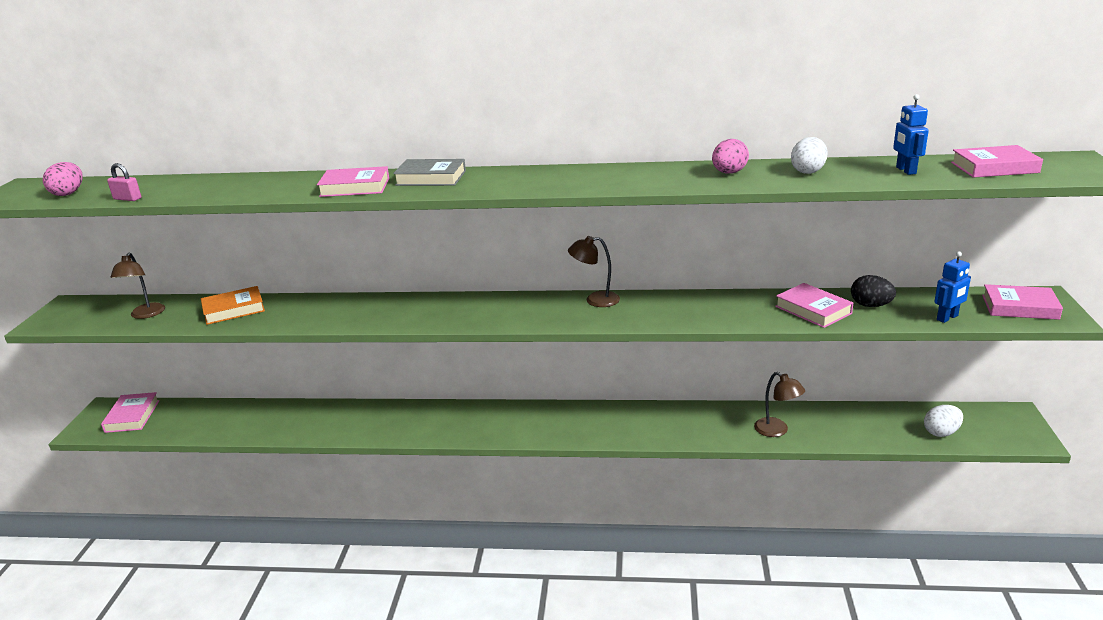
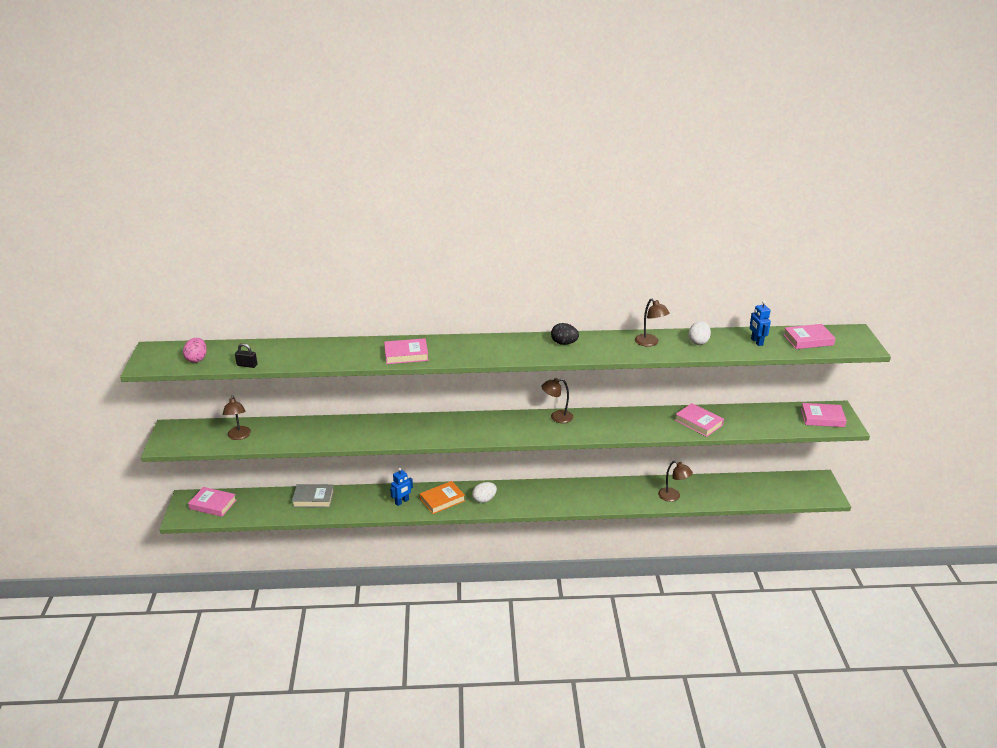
camera: 10 degrees left, 5 degrees up
pink book [101,392,160,433] -> pink book turned 60 degrees counterclockwise [188,487,236,517]
pink padlock [107,163,141,201] -> black padlock [235,343,258,368]
orange book [201,286,265,325] -> orange book moved to [420,481,465,514]
grey book [393,159,466,186] -> grey book moved to [292,484,334,508]
pink egg [712,139,749,174] -> brown lamp [635,299,670,347]
black egg [851,275,896,307] -> black egg moved to [551,323,579,345]
white egg [924,405,963,437] -> white egg moved to [472,482,497,503]
blue robot [934,251,971,323] -> blue robot moved to [390,468,413,506]

